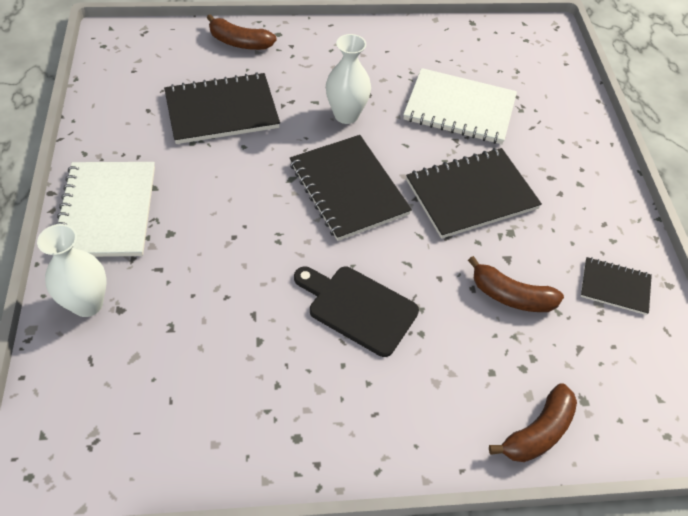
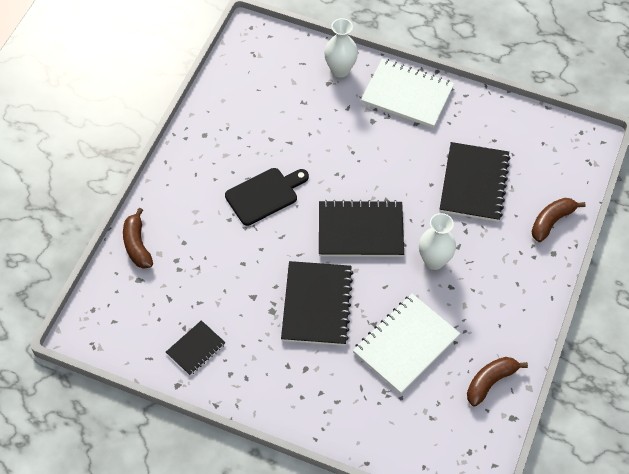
camera: 120 degrees right, 5 degrees up
brown banana [468,256,564,312] -> brown banana moved to [467,357,528,406]

